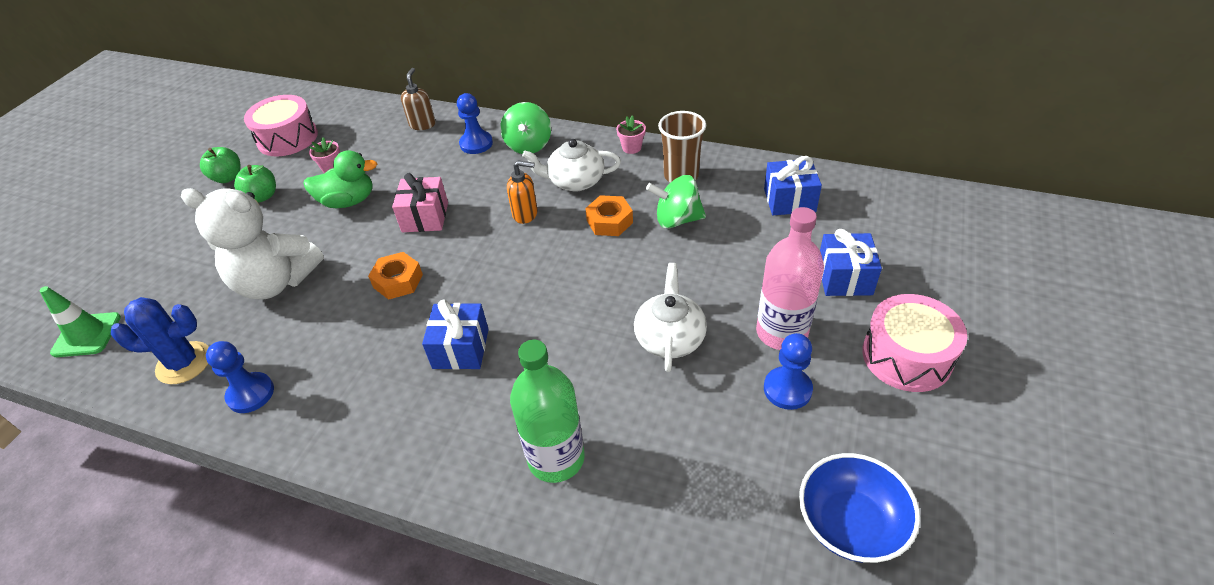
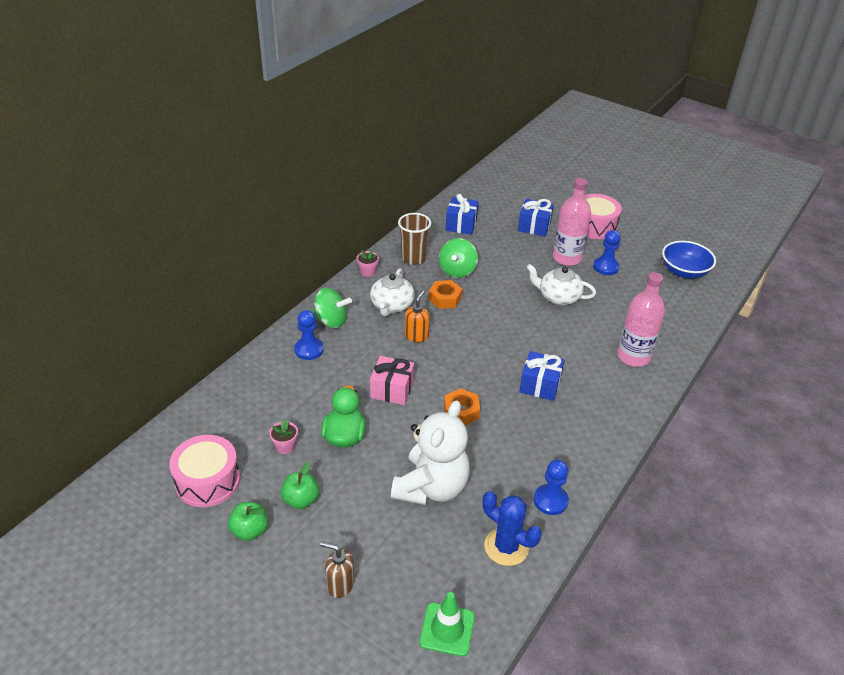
camera: 80 degrees left, 5 degrees down
blue cactus [111,297,209,384] -> blue cactus turned 60 degrees counterclockwise [483,491,542,566]
brown soap dispenser [401,68,436,130] -> brown soap dispenser moved to [320,541,354,598]
green bottle [510,339,585,483] -> pink bottle [617,272,665,367]

